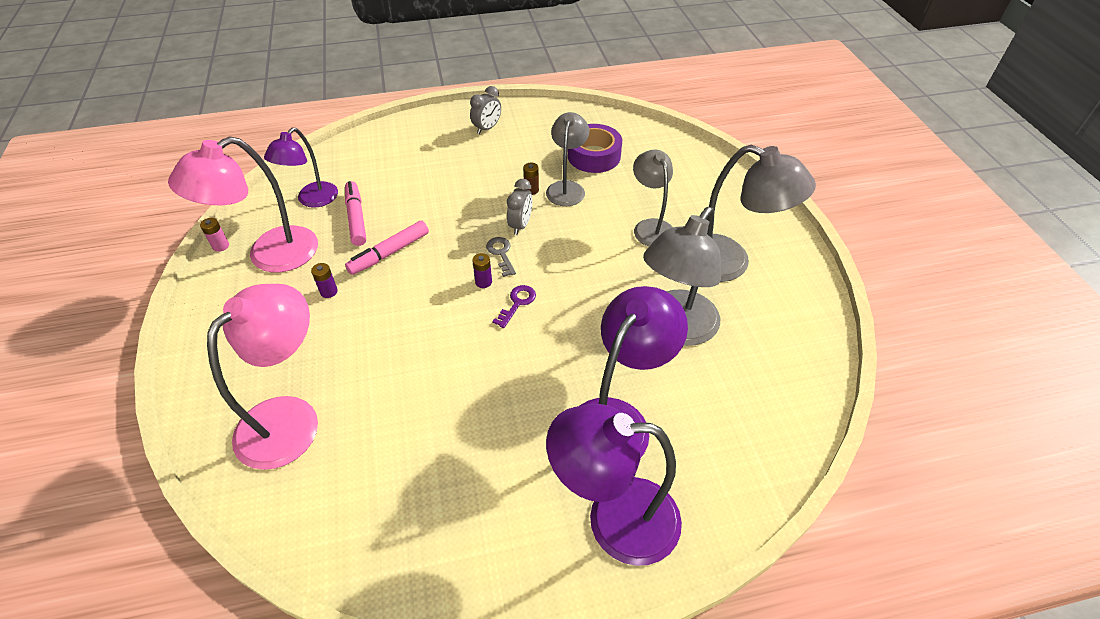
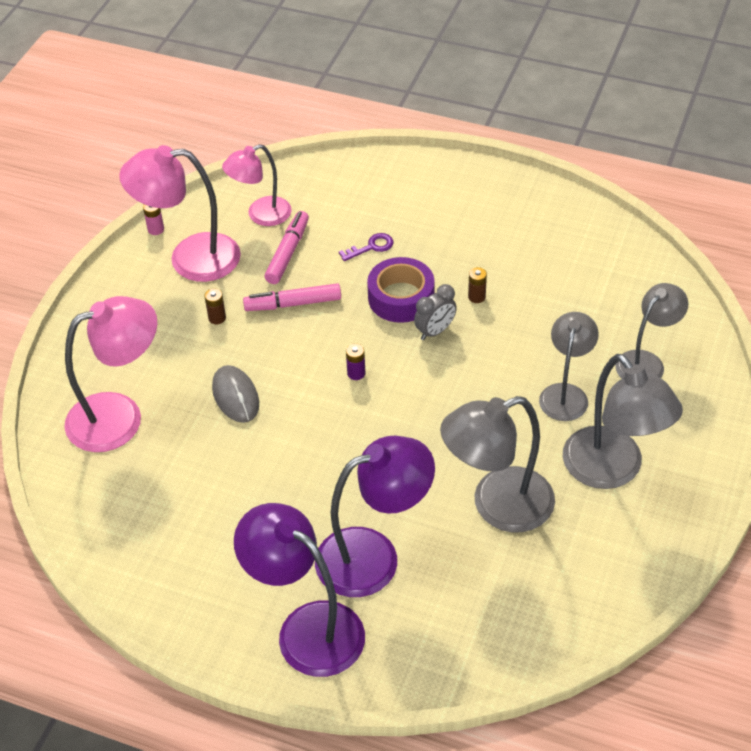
camera: 35 degrees right, 0 degrees up
purple lamp [264,128,338,208] -> pink lamp [222,144,292,226]
purple battery [311,263,338,298] -> brown battery [205,289,226,324]
grey clock [470,86,501,134] -> none
grey key [486,237,516,277] -> none
purple key [492,285,536,328] -> purple key moved to [339,233,394,261]
grey lamp [546,112,589,206] -> grey lamp moved to [616,283,688,379]
purple tape [567,124,622,173] -> purple tape moved to [367,257,435,323]
none -> grey mouse [212,365,259,423]

